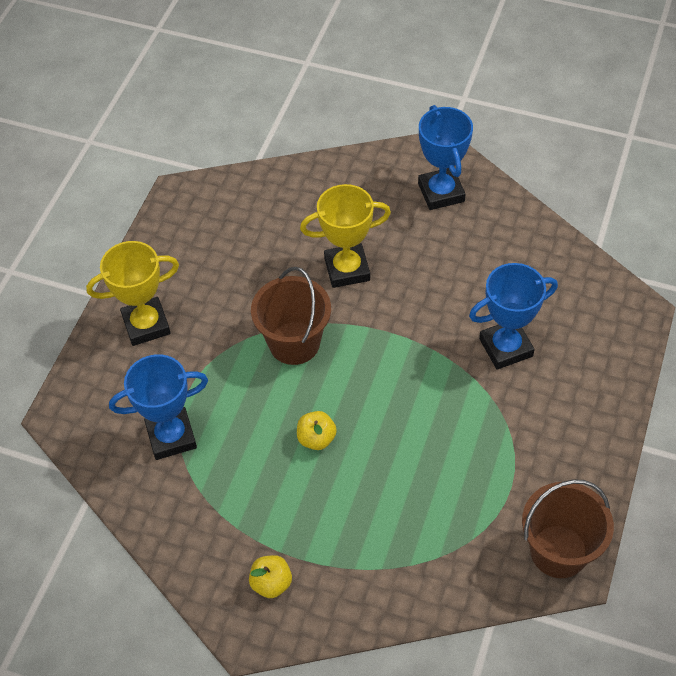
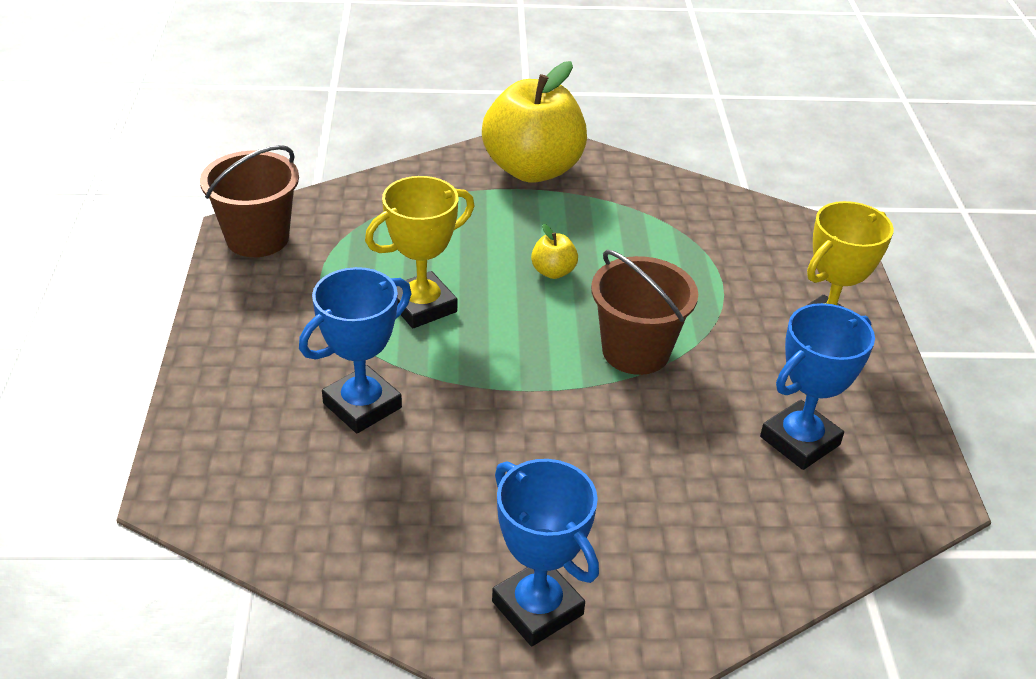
camera: 155 degrees right, 15 degrees down
blue trophy [109,354,208,460] -> blue trophy moved to [760,303,875,470]
yellow apple [249,555,292,598] -> yellow apple [482,61,587,183], size x2.47
yellow trophy [300,184,391,288] -> yellow trophy moved to [365,176,475,328]

